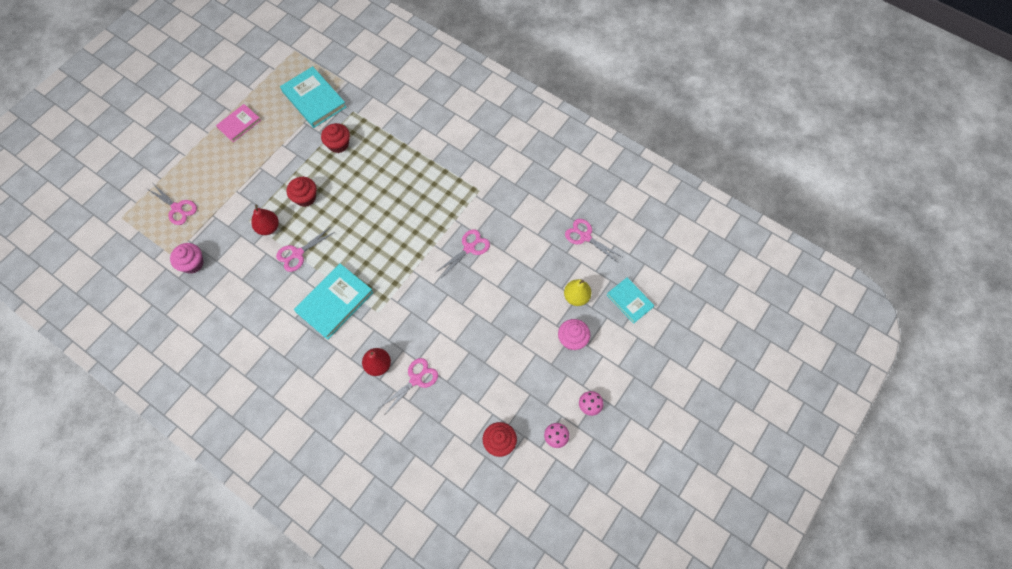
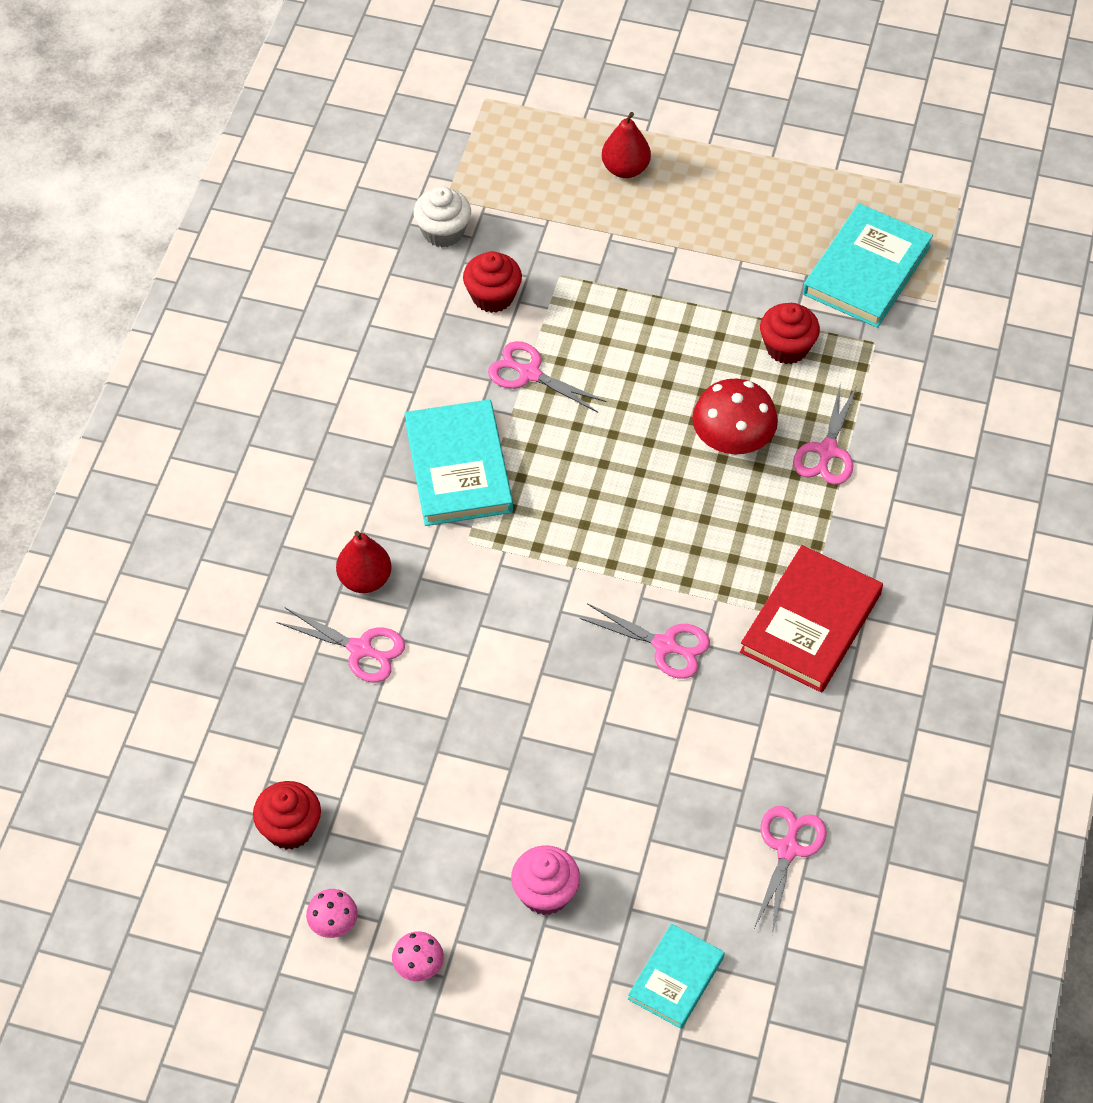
camera: 70 degrees right, 10 degrees down
pink scissors [147,185,197,225] -> pink scissors moved to [793,383,857,485]
pink cupcake [170,243,204,274] -> white cupcake [414,186,471,247]
pink book [216,104,261,142] -> none
red pear [251,205,279,235] -> red pear moved to [602,112,651,178]
red cupcake [286,177,316,207] -> red cupcake moved to [463,251,522,313]
turquoise book [294,264,373,340] -> turquoise book turned 60 degrees clockwise [405,399,513,526]
yellow pear [564,279,591,306] -> none
none -> red mushroom [692,379,778,454]
none -> red book [740,545,883,692]

